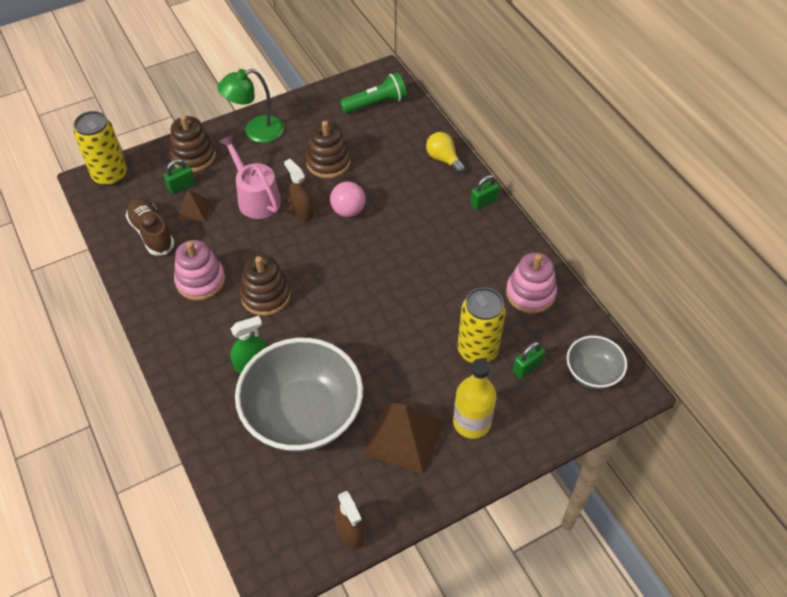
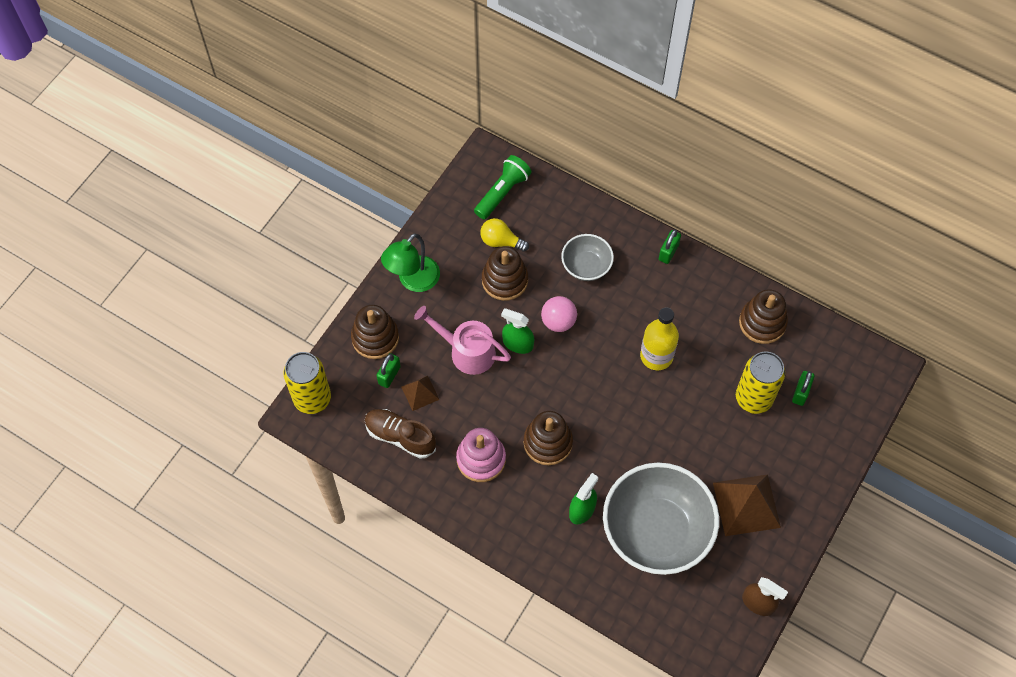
camera: 30 degrees left, 10 degrees up
brown spray bottle [284,159,314,221] -> green spray bottle [501,308,534,354]
yellow light bulb [426,132,465,174] -> yellow light bulb moved to [480,218,529,252]
yellow bottle [453,359,497,439] -> yellow bottle moved to [640,307,679,370]
pink stacking toy [506,252,557,314] -> brown stacking toy [739,289,788,344]
grey bowl [567,336,627,389] -> grey bowl moved to [561,234,614,281]

